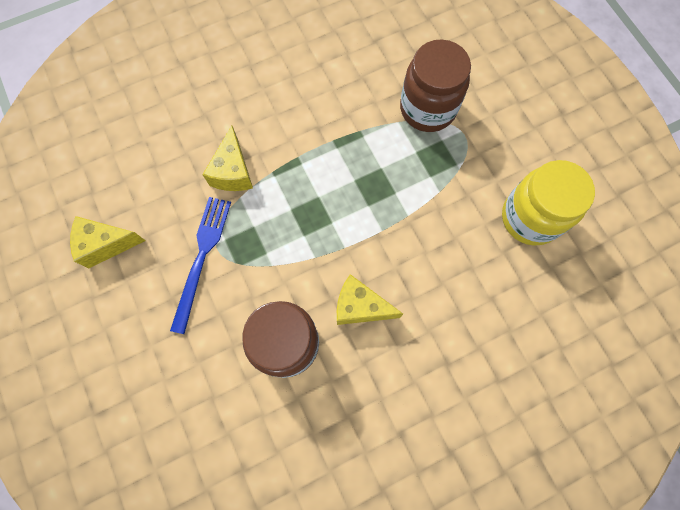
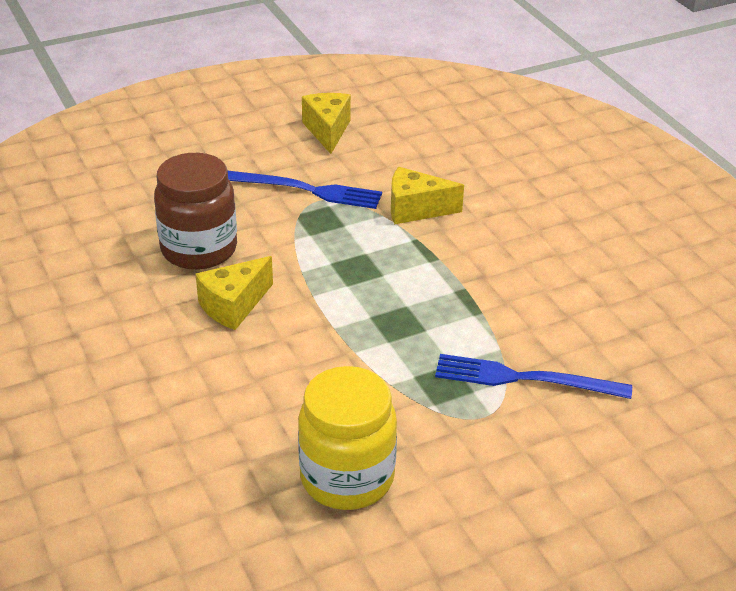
camera: 90 degrees right, 35 degrees down
yellow cheese [337,274,403,325] -> yellow cheese turned 150 degrees counterclockwise [196,256,273,330]
brown jar [400,39,471,132] -> blue fork [435,354,632,399]

